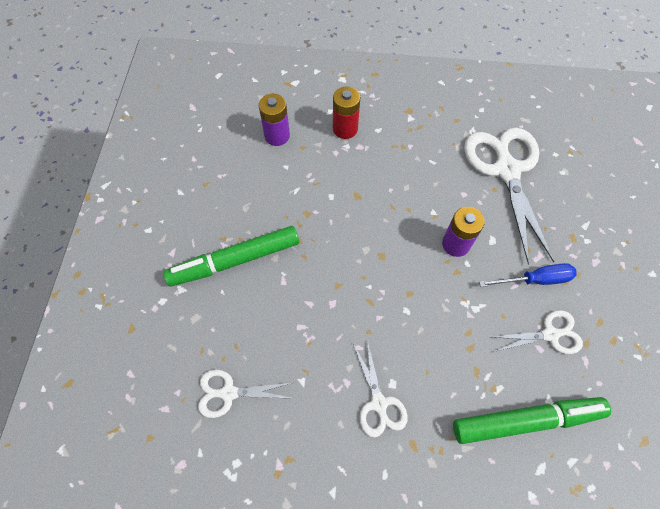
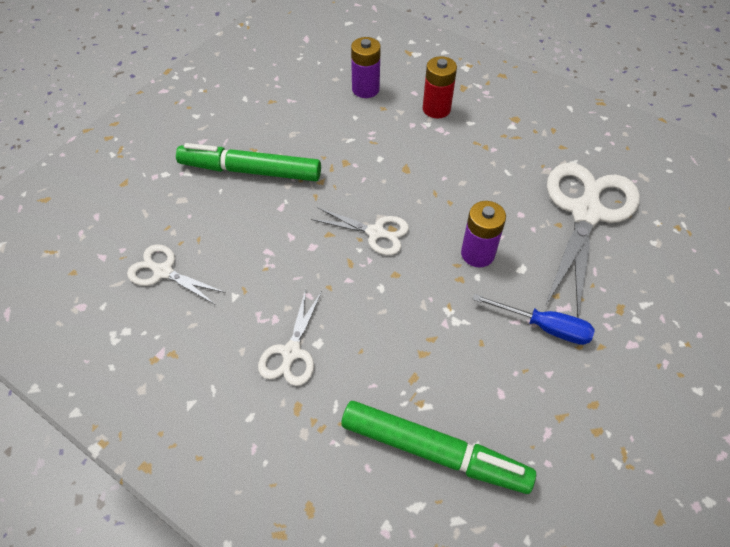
camera: 30 degrees right, 10 degrees down
white scissors [493,310,583,354] -> white scissors moved to [311,207,409,255]

